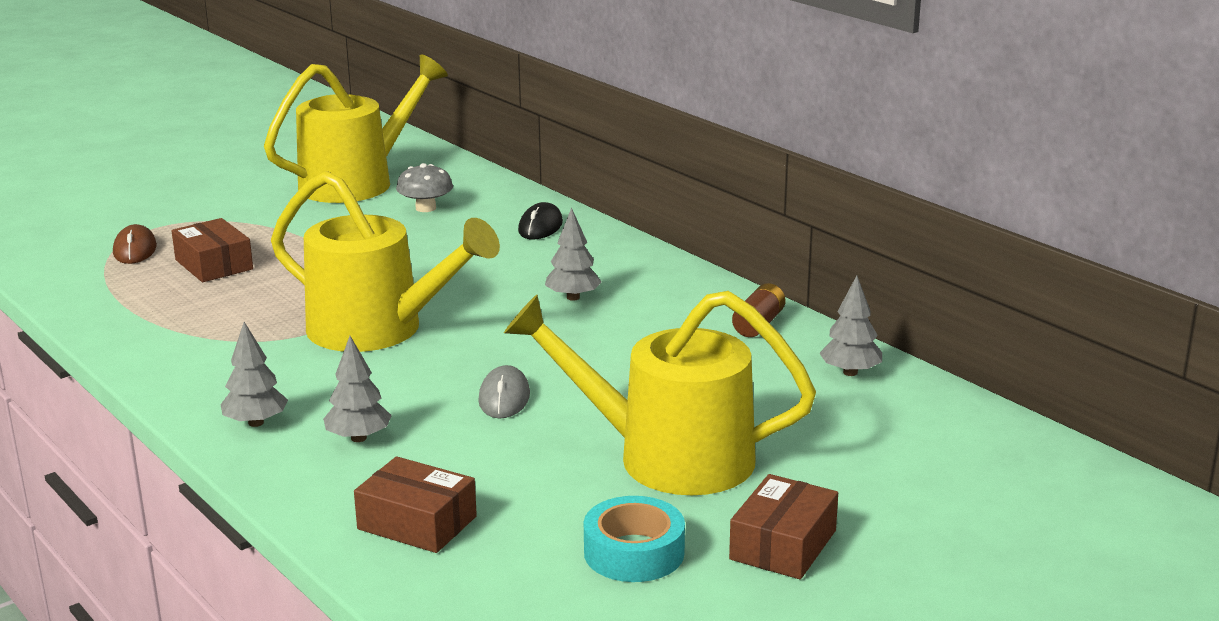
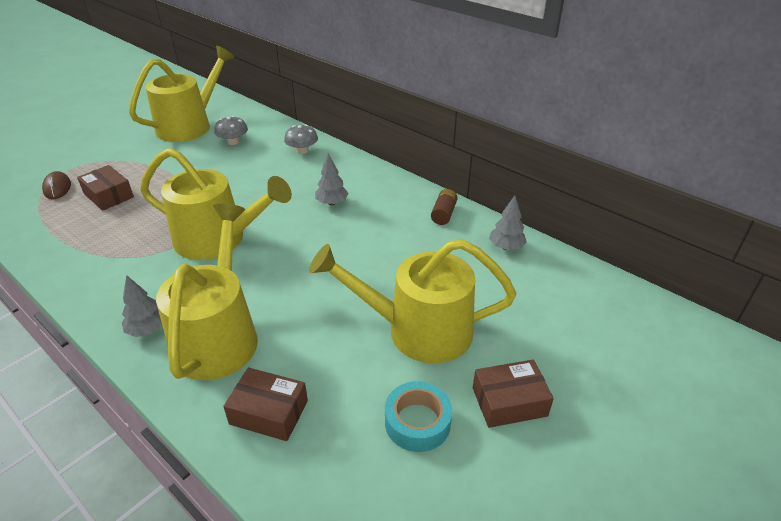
camera: 10 degrees left, 15 degrees up
grey tree [323,336,392,442] -> yellow watering can [156,204,258,380]
grey mouse [478,365,530,418] -> none
black mouse [518,202,563,239] -> grey mushroom [284,125,318,154]
brown box [729,474,838,579] -> brown box turned 60 degrees clockwise [473,360,554,428]

